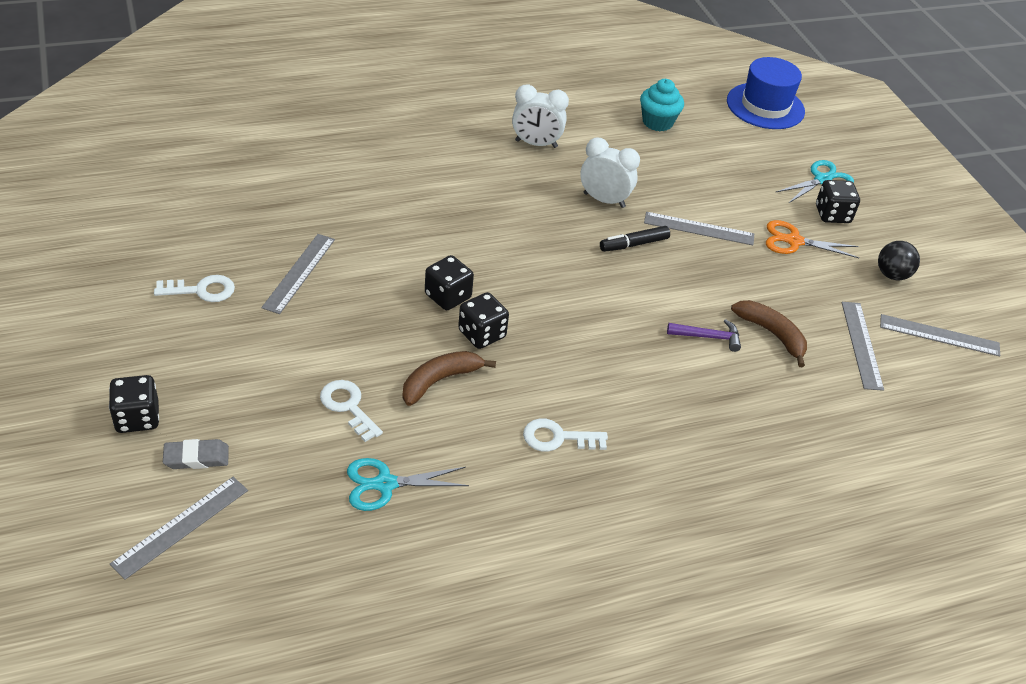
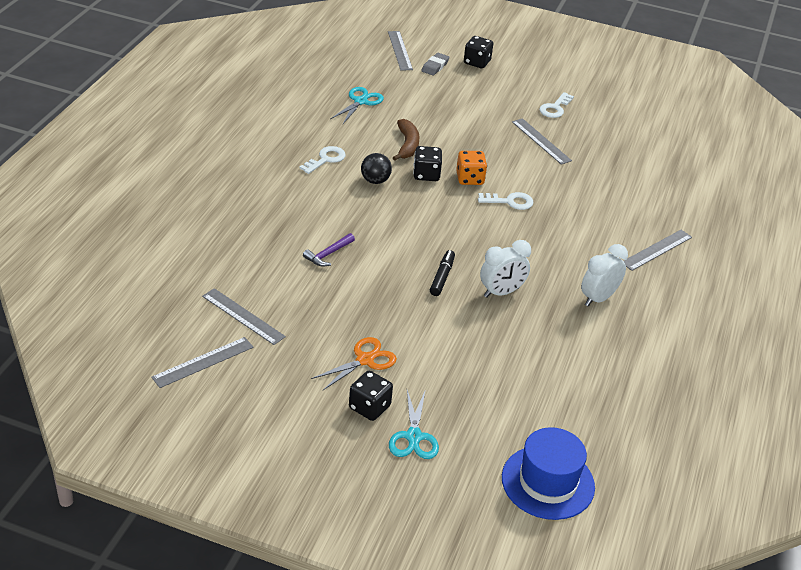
camera: 130 degrees right, 5 degrees down
white key [320,380,383,442] -> white key moved to [478,192,533,210]
black dice [425,255,474,310] -> orange dice [456,151,487,185]
turquoise cupcake [640,79,684,131] -> none
grey ruler [644,212,754,245] -> grey ruler moved to [624,230,692,271]
brown banana [731,300,807,367] -> none
black ball [878,241,920,280] -> black ball moved to [361,153,392,184]

